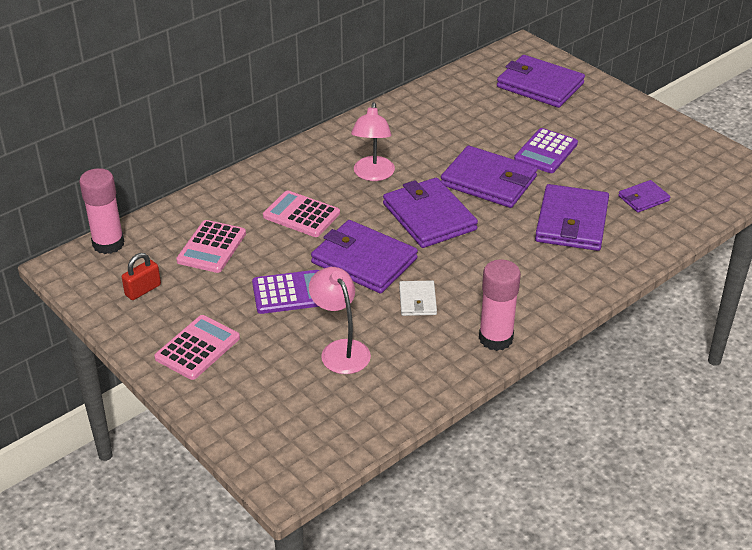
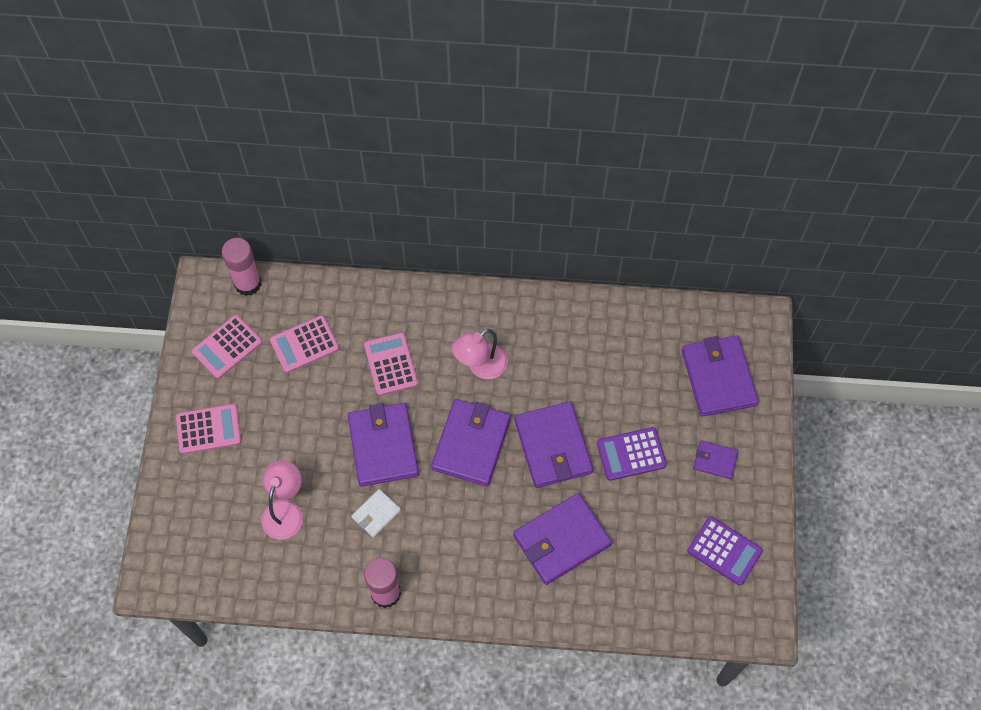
camera: 45 degrees right, 25 degrees up
red padlock [122,253,161,300] -> pink calculator [192,315,262,379]
purple calculator [252,270,320,314] -> purple calculator moved to [687,516,763,586]
purple wallet [618,180,670,213] -> purple wallet moved to [693,440,738,479]

